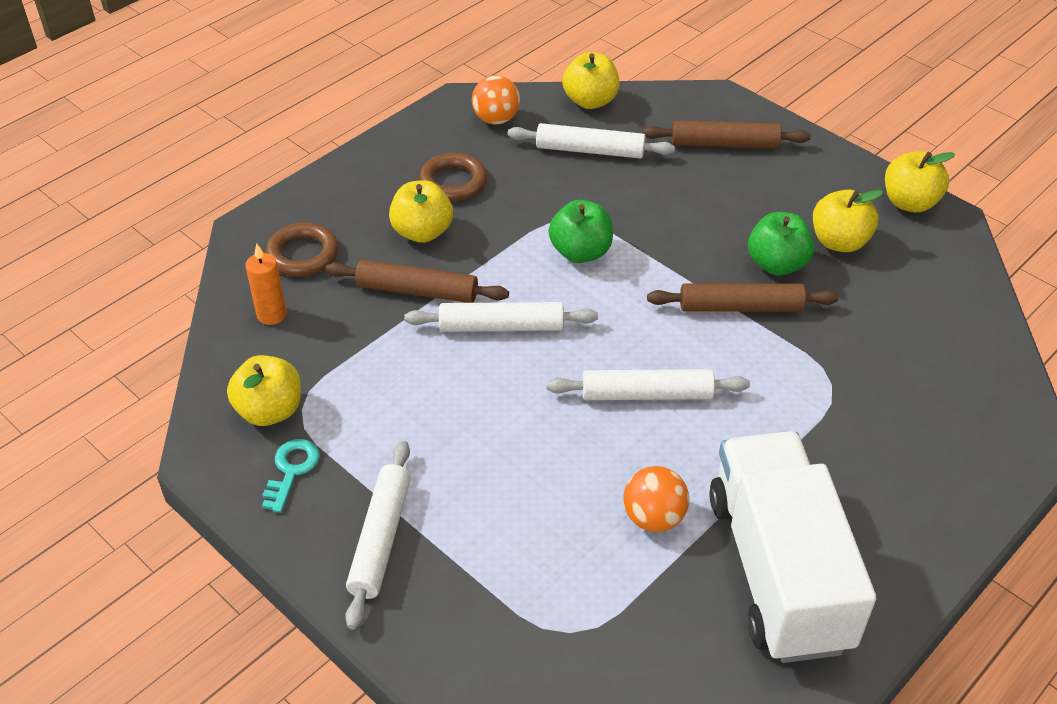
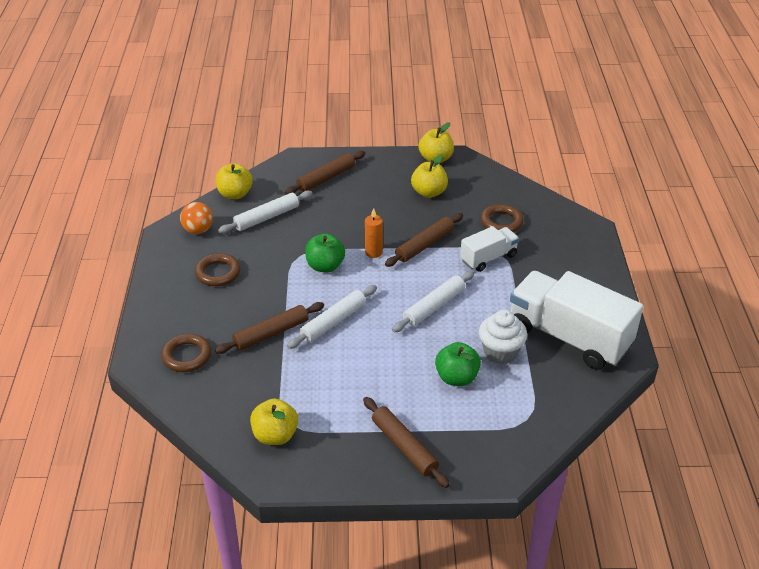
camera: 45 degrees left, 5 degrees down
orange candle [245,243,287,325] -> orange candle moved to [365,208,383,258]
turquoise key [262,439,320,513] -> none
white rolling pin [345,441,411,629] -> brown rolling pin [363,397,450,488]
yellow apple [389,180,453,243] -> none
orange ball [623,466,689,532] -> white cupcake [479,310,527,365]
green apple [748,212,815,275] -> green apple moved to [435,342,481,386]
none -> white truck [460,226,519,272]
none -> brown ring [481,204,524,232]

